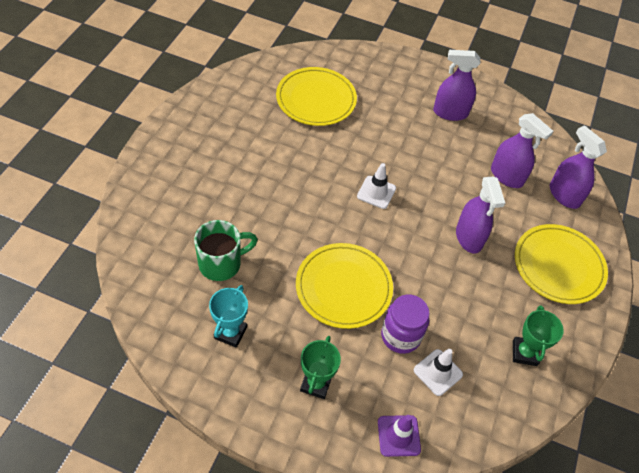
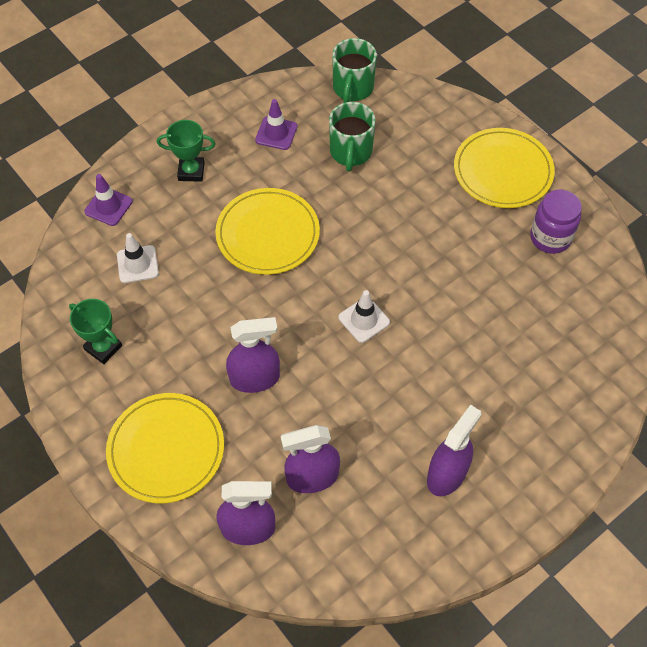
camera: 125 degrees right, 5 degrees up
turquoise trophy [209,285,248,348] -> purple traffic cone [255,99,297,150]
yellow plate [276,67,357,126] -> yellow plate moved to [454,128,555,208]
green trophy [300,336,341,399] -> green trophy turned 45 degrees counterclockwise [157,120,216,182]
purple jar [381,295,430,354] -> purple jar moved to [530,190,582,254]
purple spray bottle [456,177,505,254] -> purple spray bottle turned 150 degrees clockwise [226,317,280,393]
none -> green mug [332,38,377,103]

